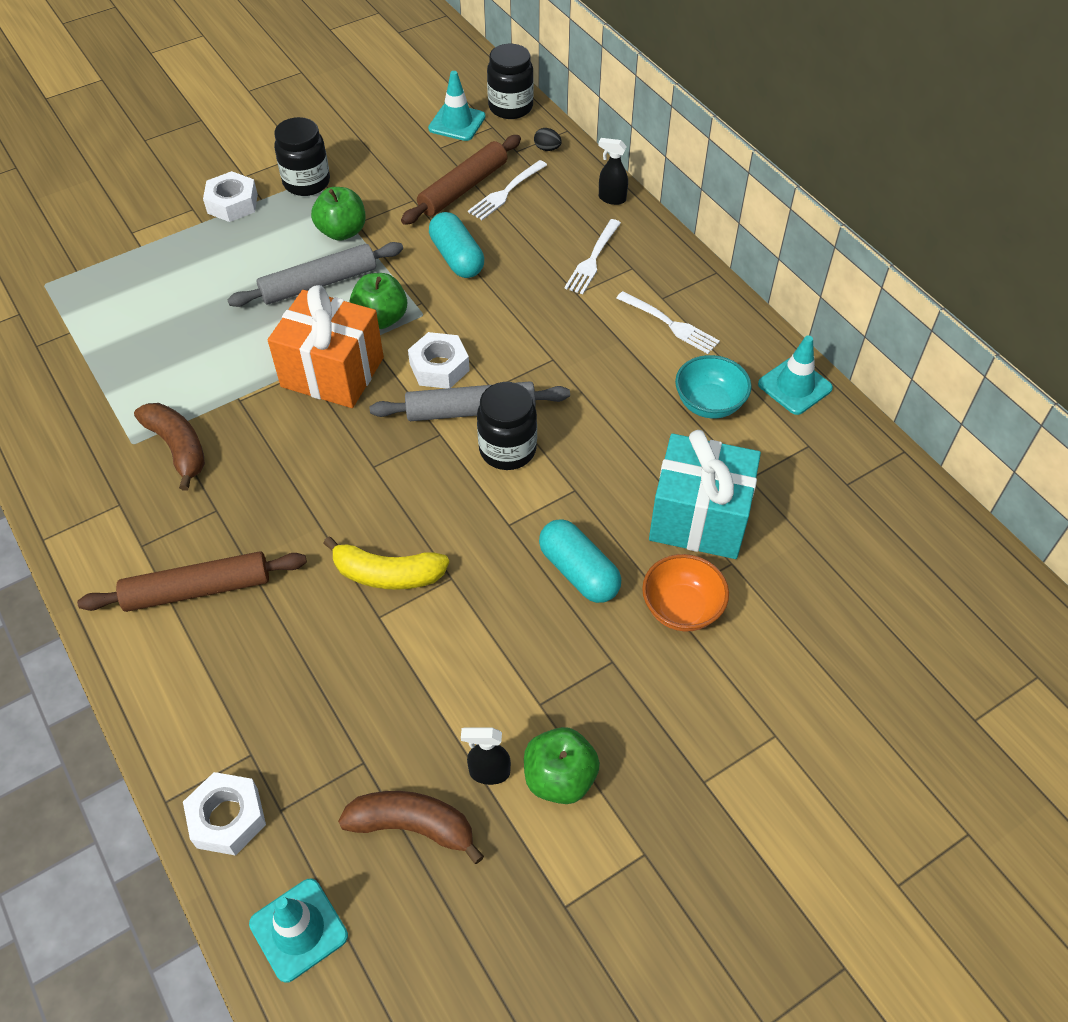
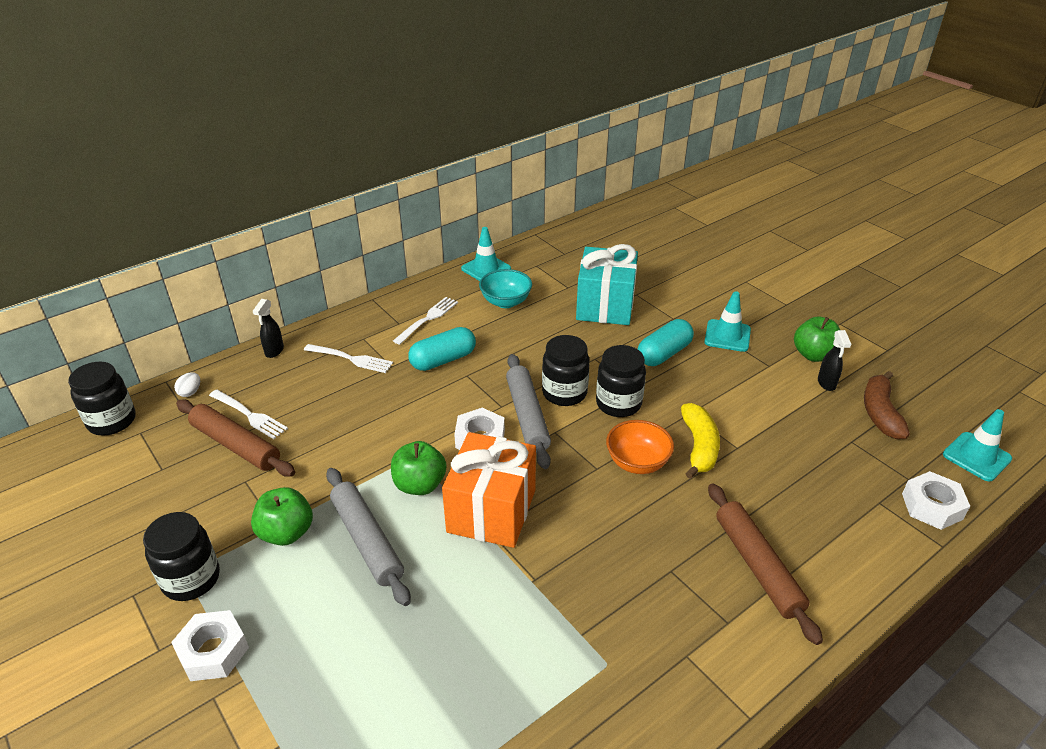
camera: 95 degrees left, 15 degrees down
brown banana [134,403,205,491] -> none
turquoise traffic cone [428,71,486,141] -> turquoise traffic cone moved to [704,291,751,352]
turquoise capsule [429,212,484,278] -> turquoise capsule moved to [408,327,476,371]
black egg [534,128,562,151] -> white egg [174,372,200,397]
orange bowl [642,554,729,631] -> orange bowl moved to [606,420,674,474]
none -> black jar [596,345,646,417]

